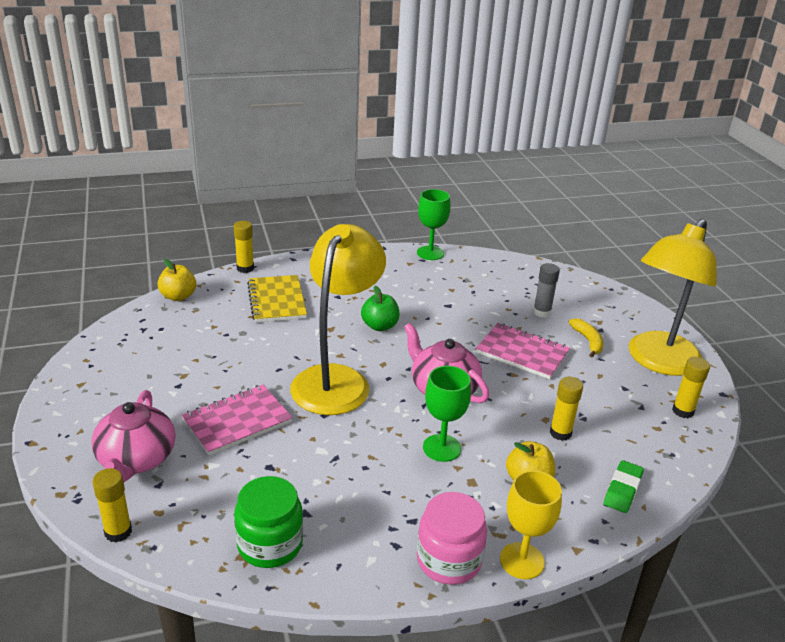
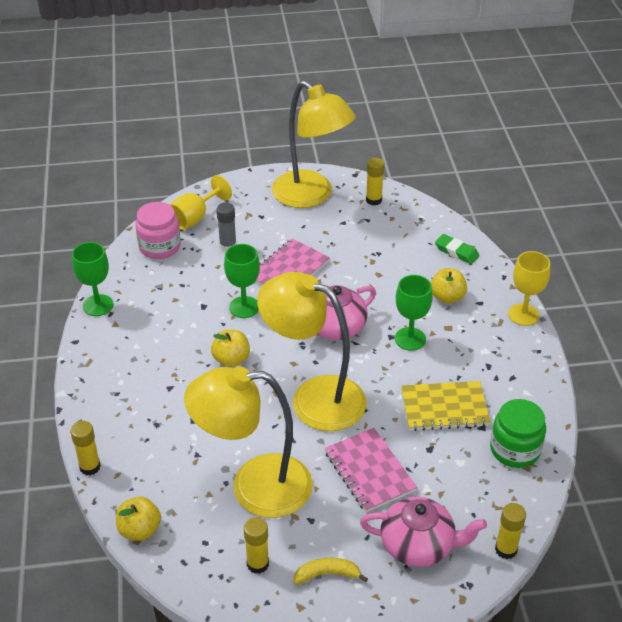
camera: 80 degrees left, 10 degrees up
yellow notebook [247,275,307,323] -> yellow notebook moved to [401,381,491,431]
green apple [361,286,400,331] -> yellow apple [211,329,250,367]
pink jar [417,492,487,585] -> pink jar moved to [135,202,181,259]
yellow glue stick [550,377,583,441] -> yellow glue stick moved to [244,517,269,574]
yellow banana [569,318,603,358] -> yellow banana moved to [293,558,368,584]
none -> yellow goblet [170,175,232,230]
none -> yellow lamp [184,366,313,518]
none -> green goblet [224,244,260,318]

